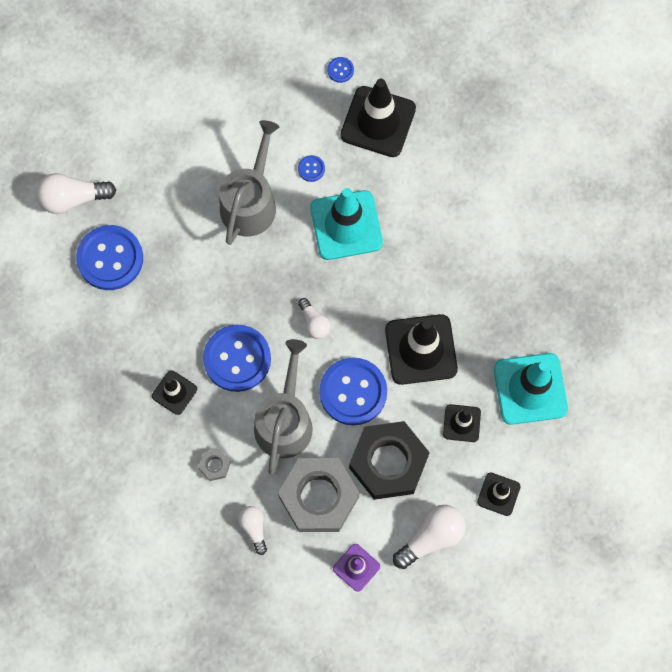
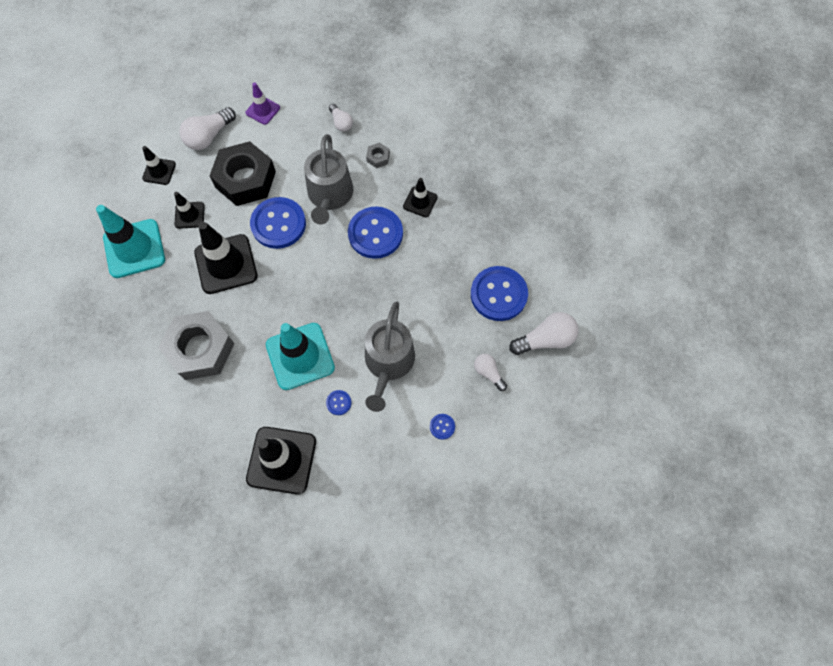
camera: 170 degrees right, 5 degrees down
grey nut [278,458,360,532] -> grey nut moved to [158,311,235,380]
white light bulb [298,298,331,339] -> white light bulb moved to [474,354,507,391]
blue button [327,57,354,83] -> blue button moved to [430,414,455,440]

